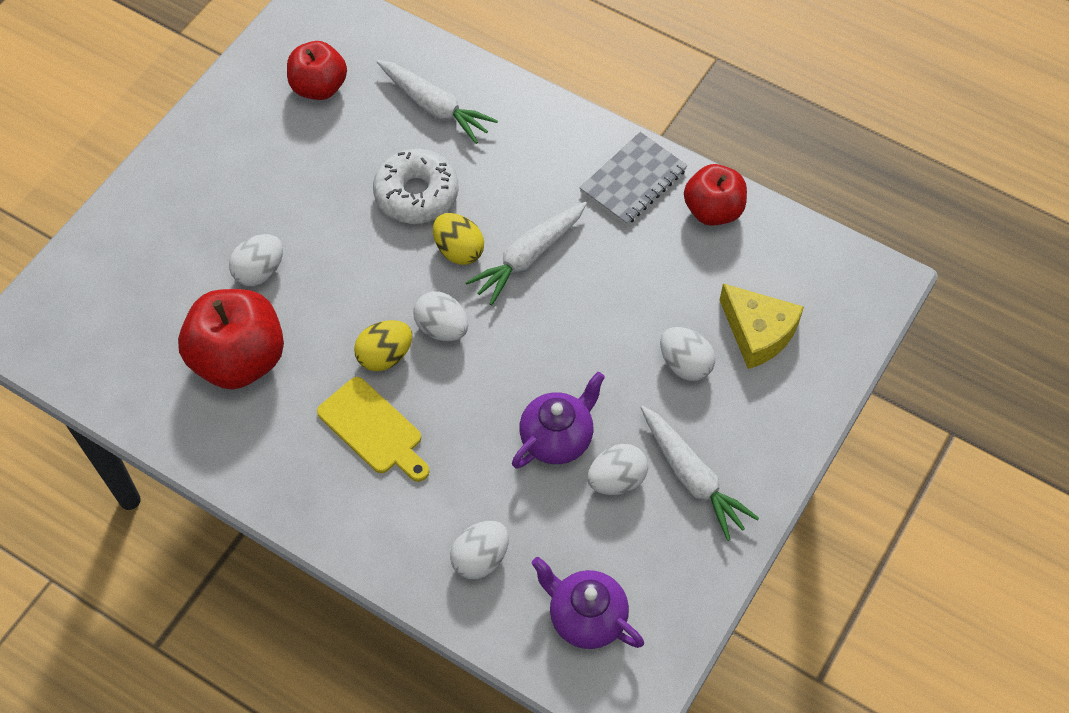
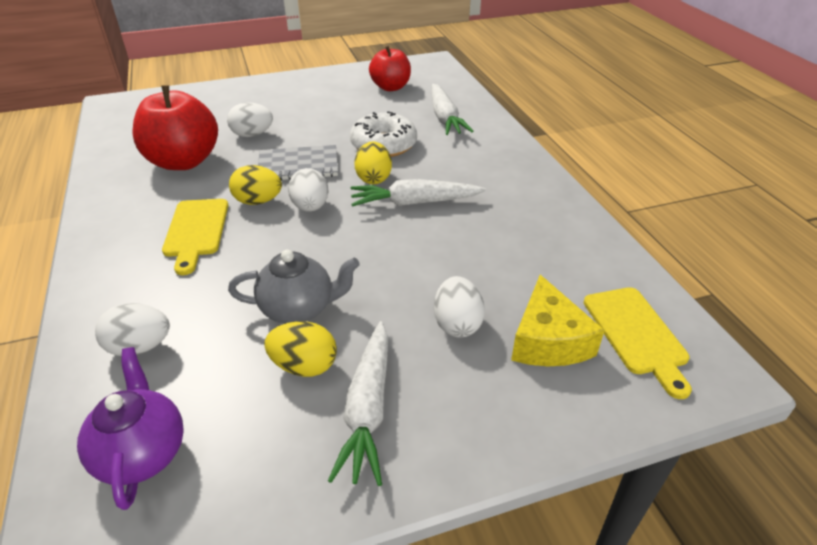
camera: 40 degrees right, 20 degrees down
purple teapot [512,372,605,469] -> grey teapot [228,249,360,324]
grey notebook [579,132,687,225] -> grey notebook moved to [258,145,338,181]
white egg [587,444,648,495] -> yellow egg [264,321,337,377]
red apple [684,164,747,226] -> none
none -> yellow cutting board [584,287,692,399]

